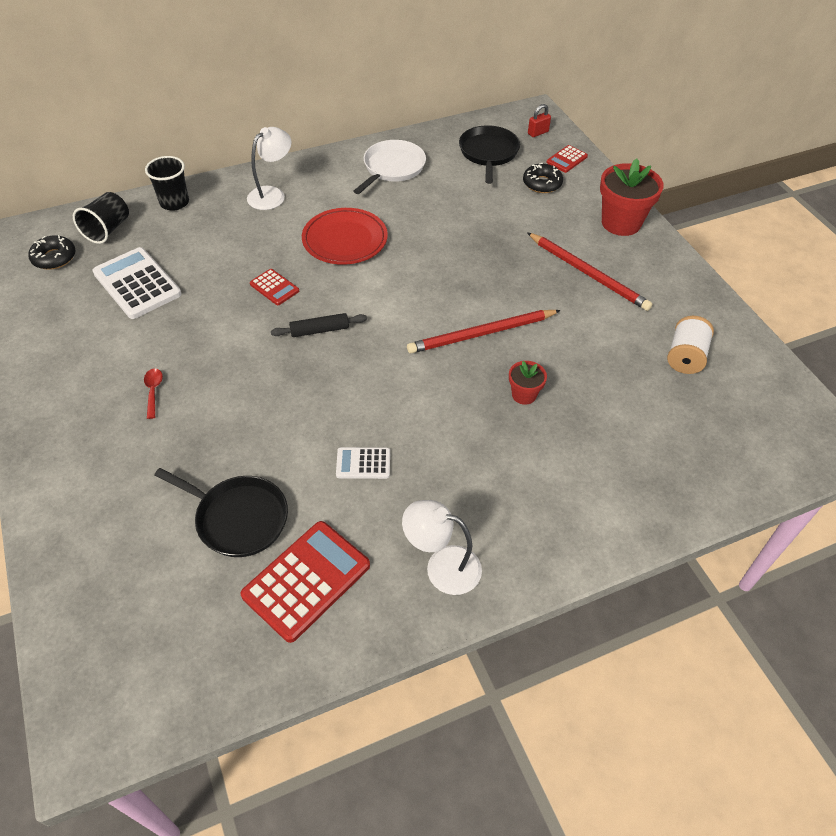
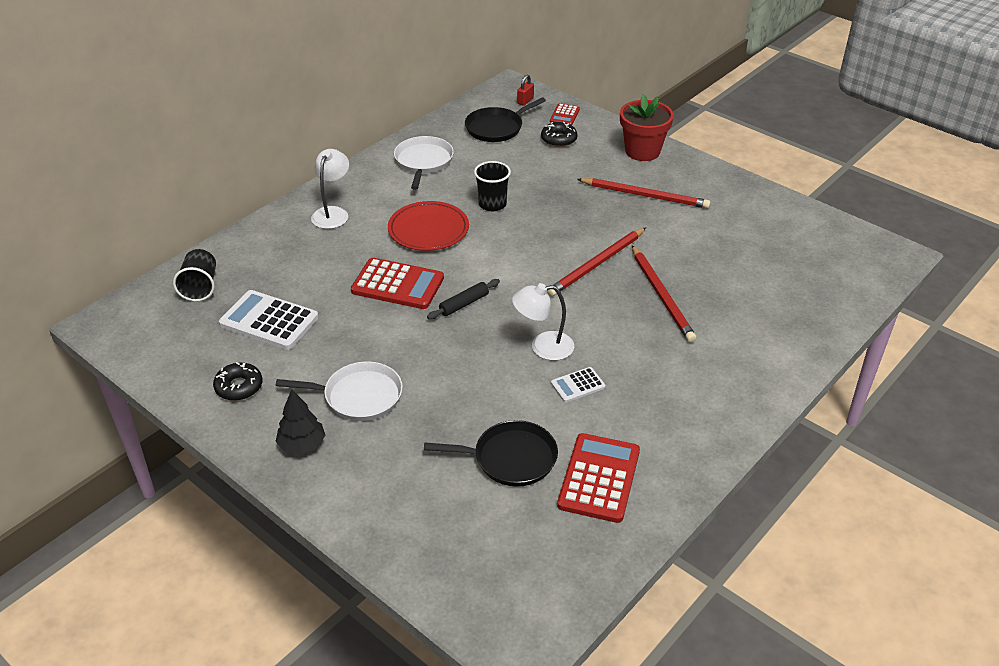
camera: 25 degrees left, 10 degrees down
black donut [28,235,76,270] -> black donut moved to [213,362,263,401]
red spoon [144,368,163,419] -> white pan [276,362,403,421]
black cup [145,156,189,210] -> black cup moved to [474,161,511,211]
red calculator [250,269,299,305] -> red calculator [351,258,444,309], size x1.92
white lamp [402,500,482,595] -> white lamp moved to [512,283,574,361]
black pan [459,125,520,184] -> black pan turned 105 degrees counterclockwise [465,98,546,142]
red flower pot [509,361,547,405] -> red pencil [632,246,696,342]
white spool [667,316,714,374] -> none
none -> black tree [275,389,325,454]

